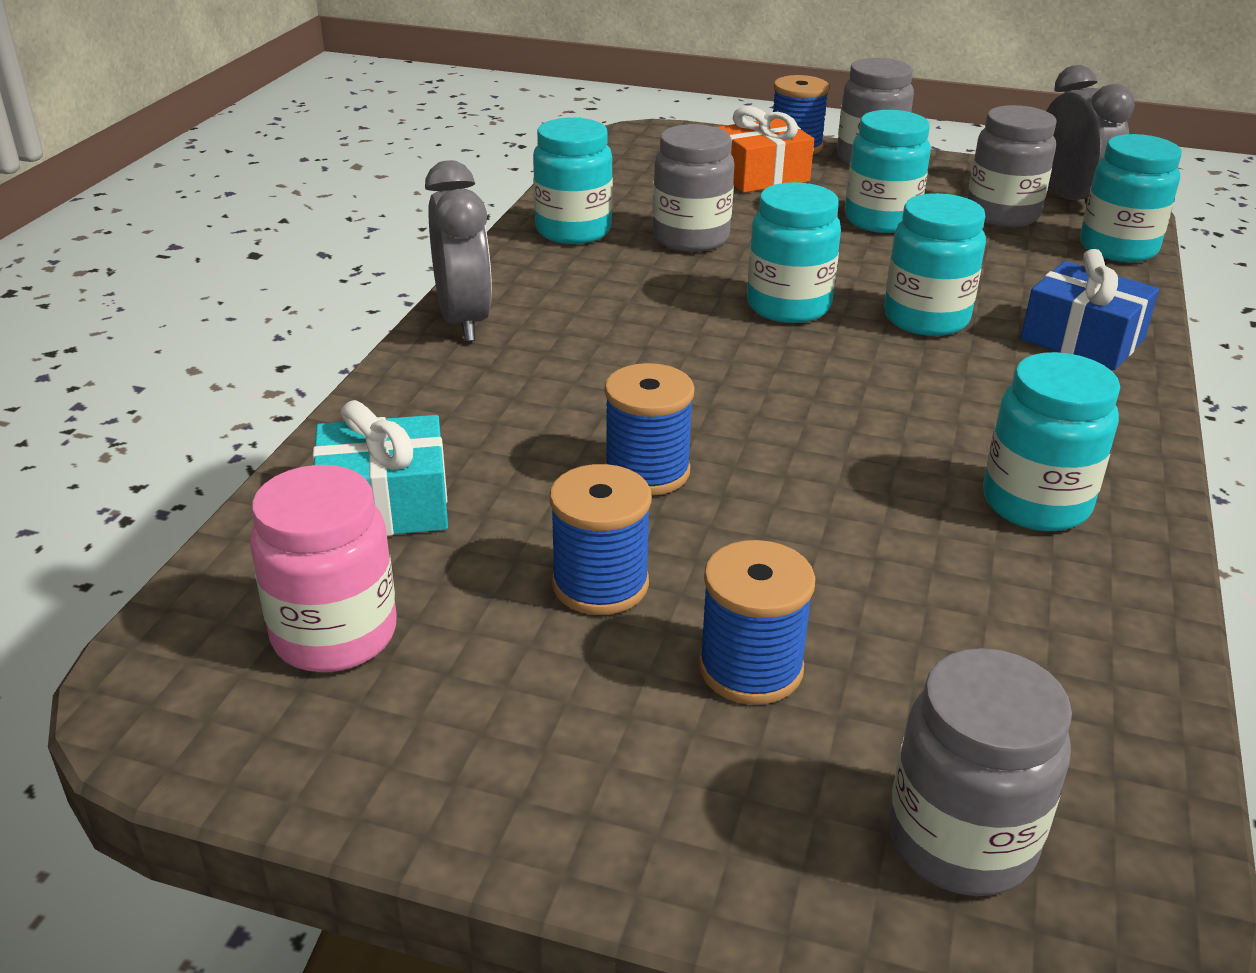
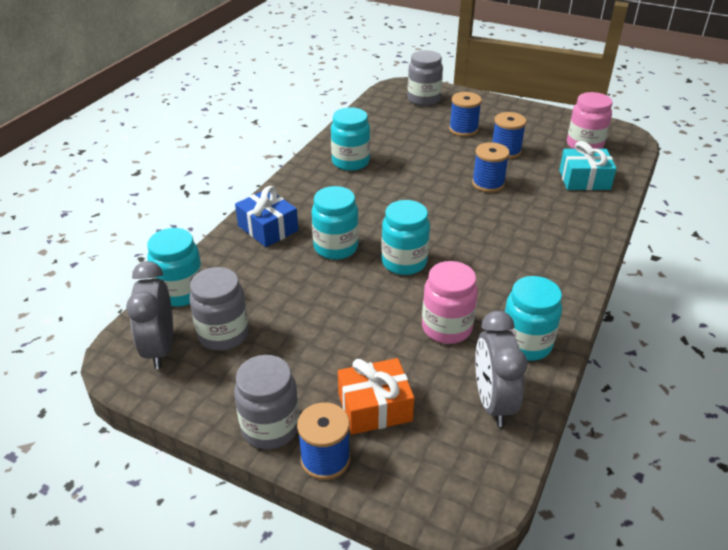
camera: 170 degrees left, 5 degrees up
grey clock [425,160,492,342] -> grey clock moved to [475,311,527,427]
grey jar [653,124,735,252] -> pink jar [422,261,478,344]
turquoise jar [845,110,931,233] -> none

